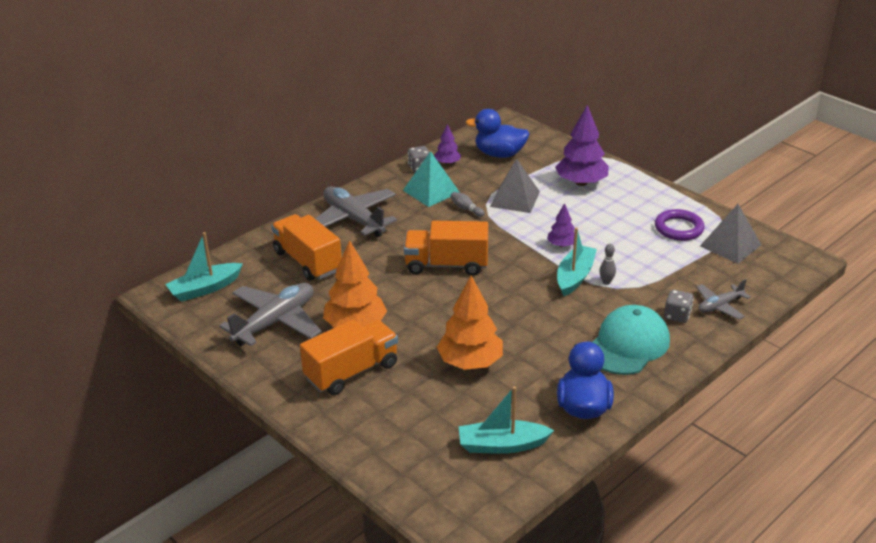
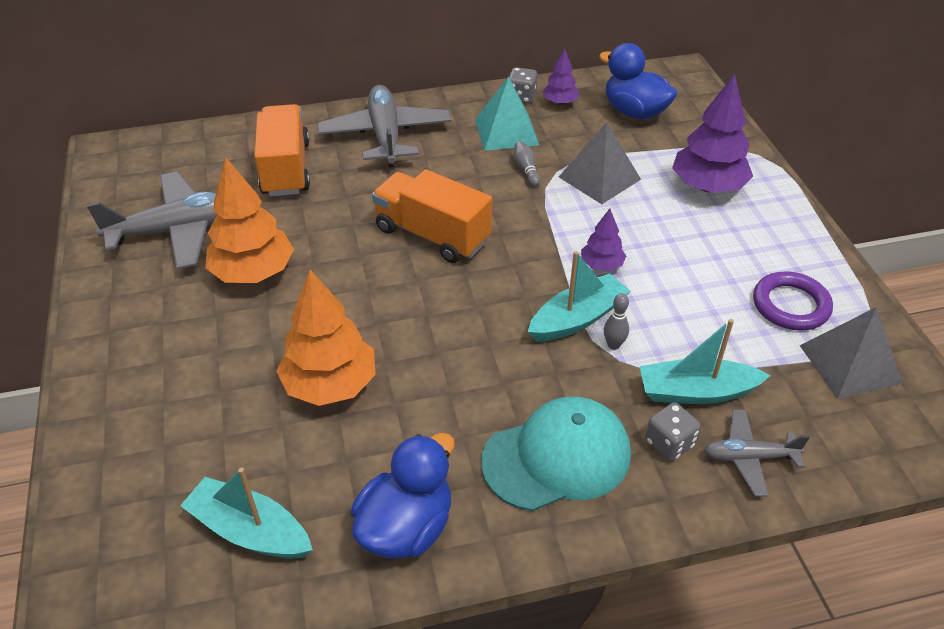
camera: 30 degrees right, 10 degrees up
turquoise boat [165,232,243,302] -> turquoise boat moved to [640,319,770,404]
orange truck [300,319,398,395] -> none

